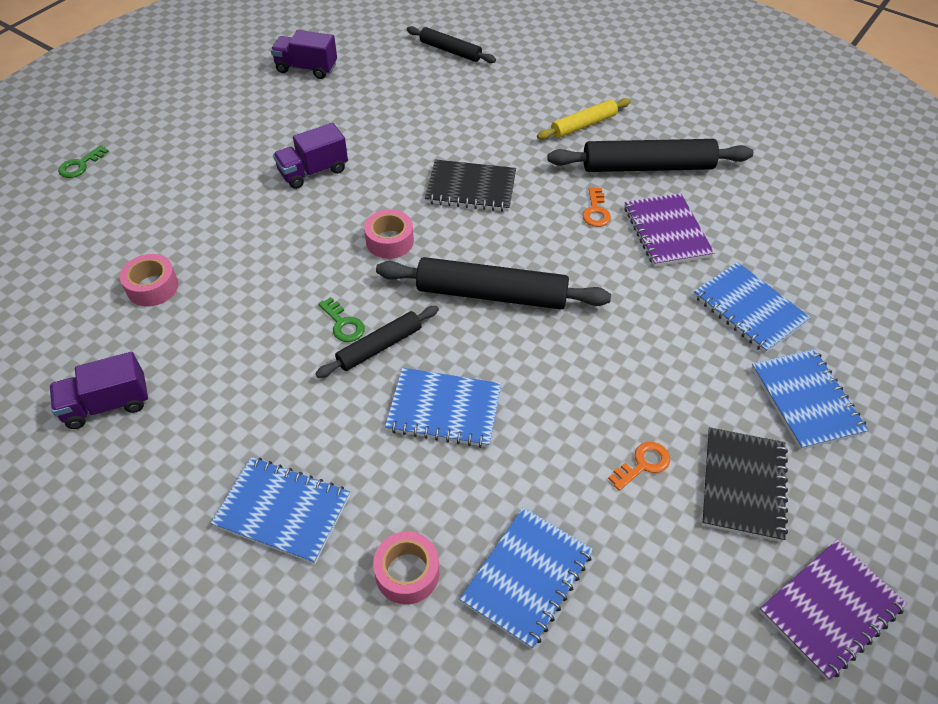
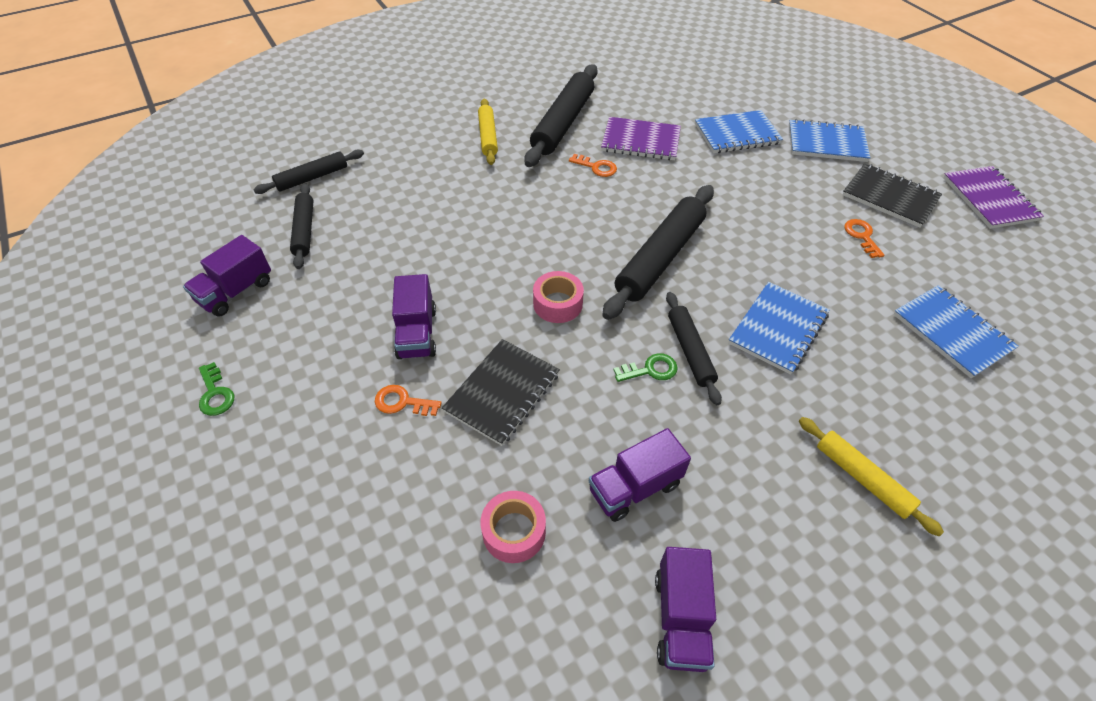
camera: 65 degrees left, 0 degrees up
green key [58,145,109,178] -> green key moved to [199,362,234,416]
blue notebook [211,457,350,564] -> yellow rolling pin [799,417,944,536]
pink tape [373,532,439,605] -> none
black notebook [425,160,516,212] -> black notebook moved to [442,339,560,446]
none -> black rolling pin [290,183,313,269]
none -> orange key [375,385,442,416]
none -> purple truck [589,428,691,522]

